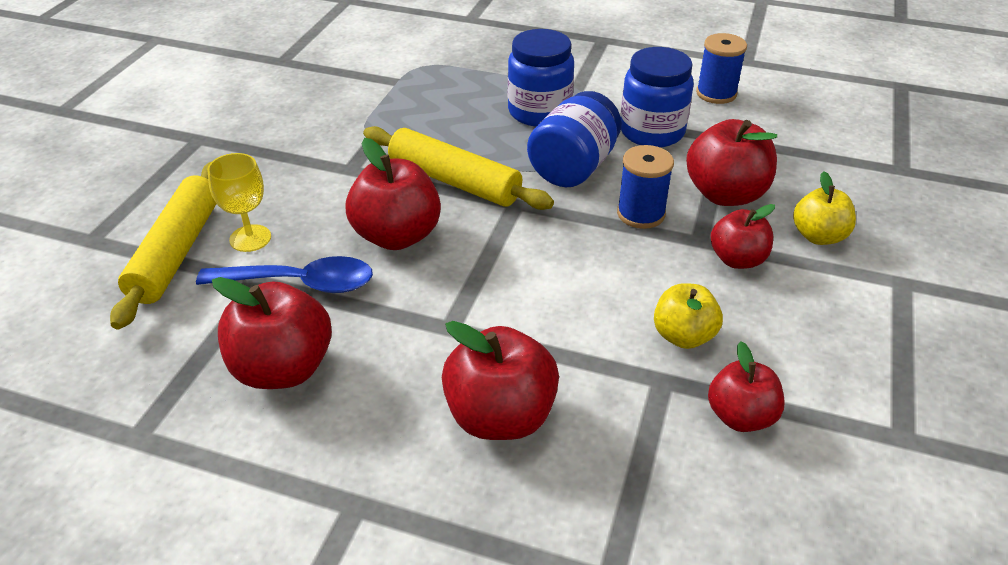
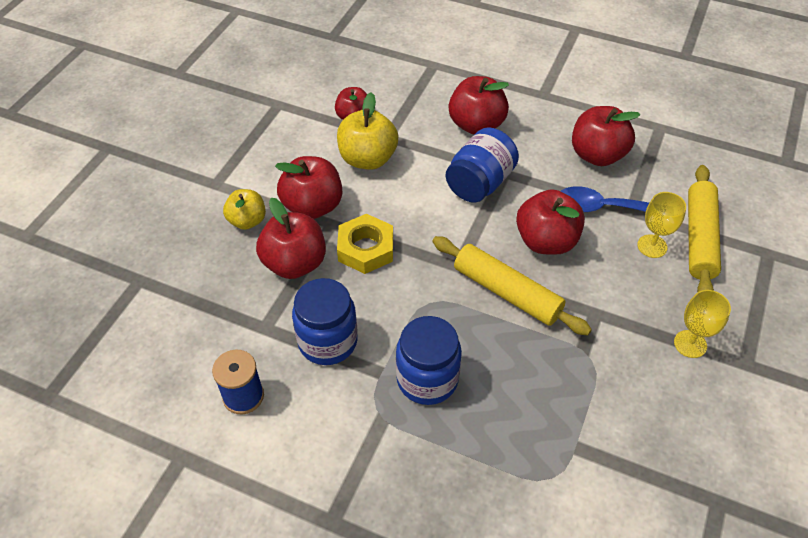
camera: 175 degrees left, 10 degrees up
blue jar [527,91,622,187] -> blue jar moved to [446,127,519,203]
blue spool [617,145,674,229] -> yellow nut [337,214,393,274]
yellow apple [654,283,723,349] -> yellow apple [337,92,398,169], size x1.56
red apple [711,204,775,269] -> red apple [275,156,342,219], size x1.56
none -> yellow goblet [674,290,731,358]

